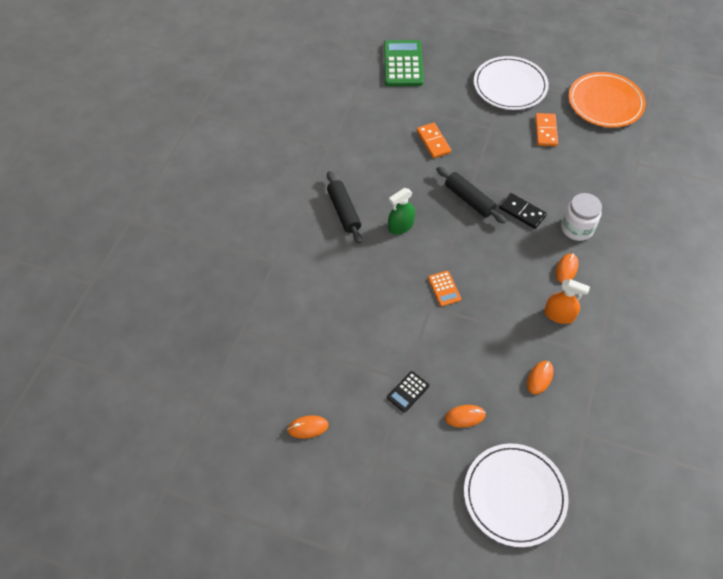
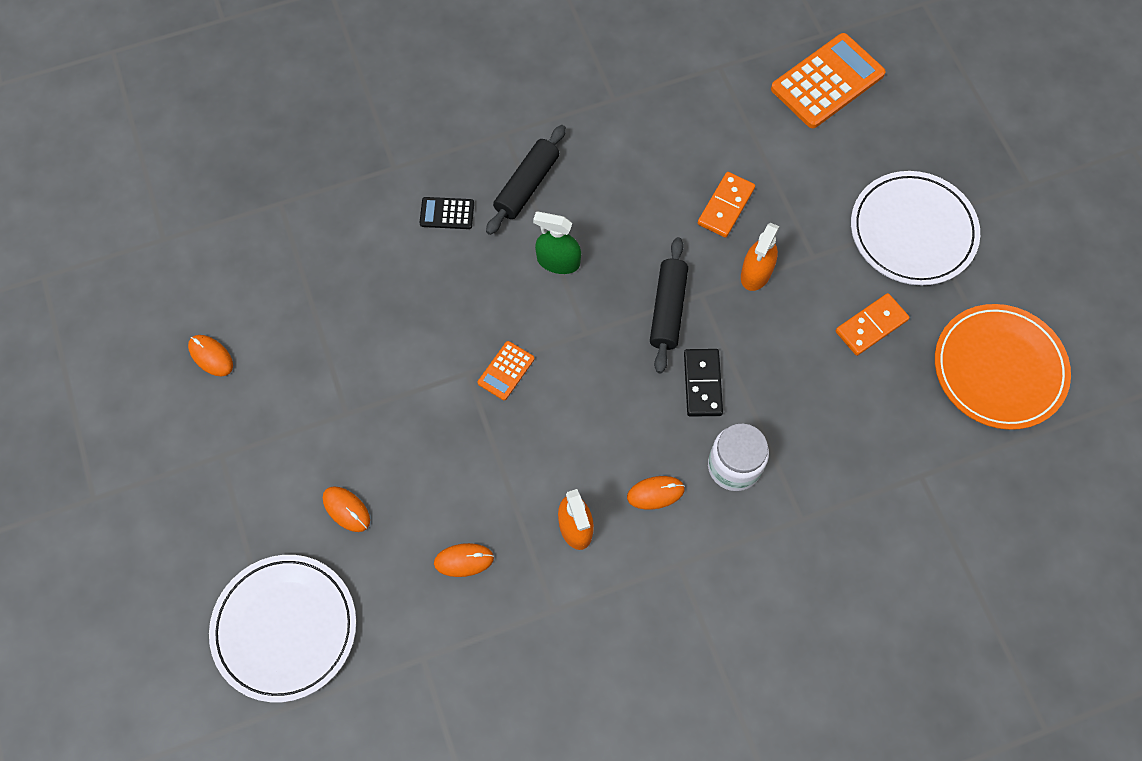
camera: 50 degrees right, 10 degrees up
green calculator [384,40,424,86] -> orange calculator [771,33,886,128]
black calculator [387,371,429,413] -> black calculator moved to [420,197,474,229]
none -> orange spray bottle [741,223,780,291]

